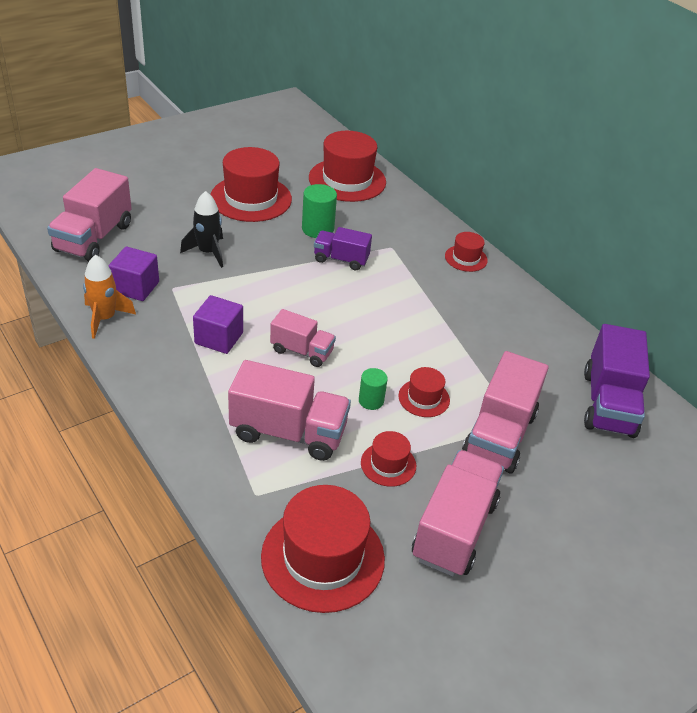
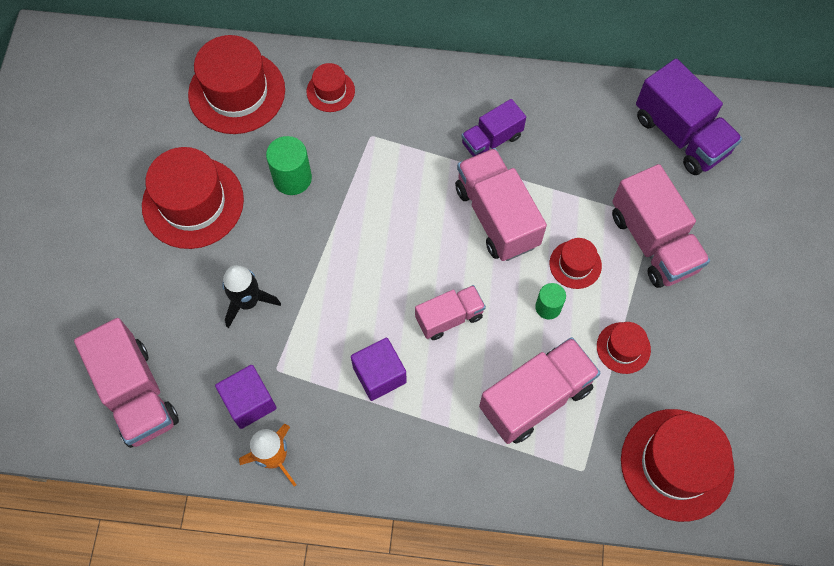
camera: 45 degrees left, 25 degrees up
purple truck [314,227,372,270] -> purple truck moved to [461,99,526,157]
pink truck [412,450,504,577] -> pink truck moved to [455,148,547,261]
red hat [445,232,488,272] -> red hat moved to [306,63,355,112]

